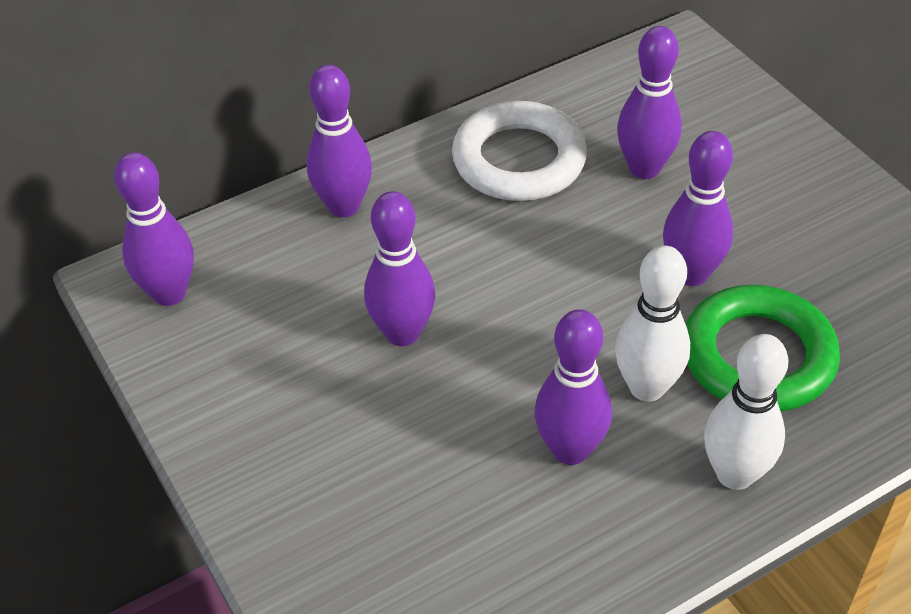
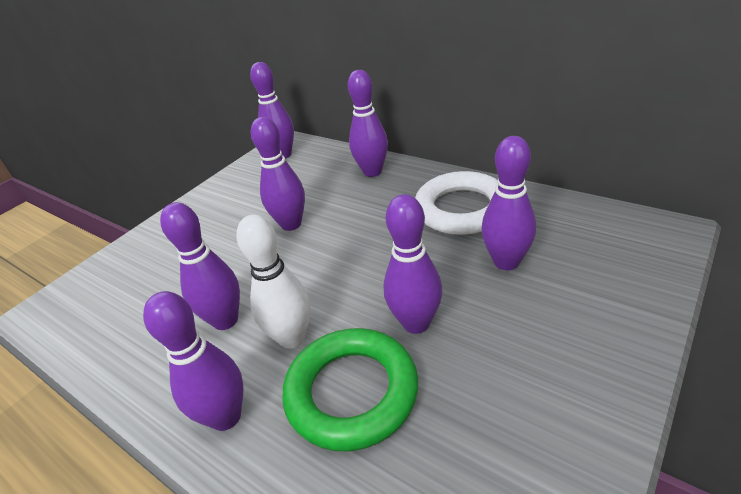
camera: 70 degrees right, 10 degrees down
white bowling pin [704,334,788,490] -> purple bowling pin [143,291,243,431]

